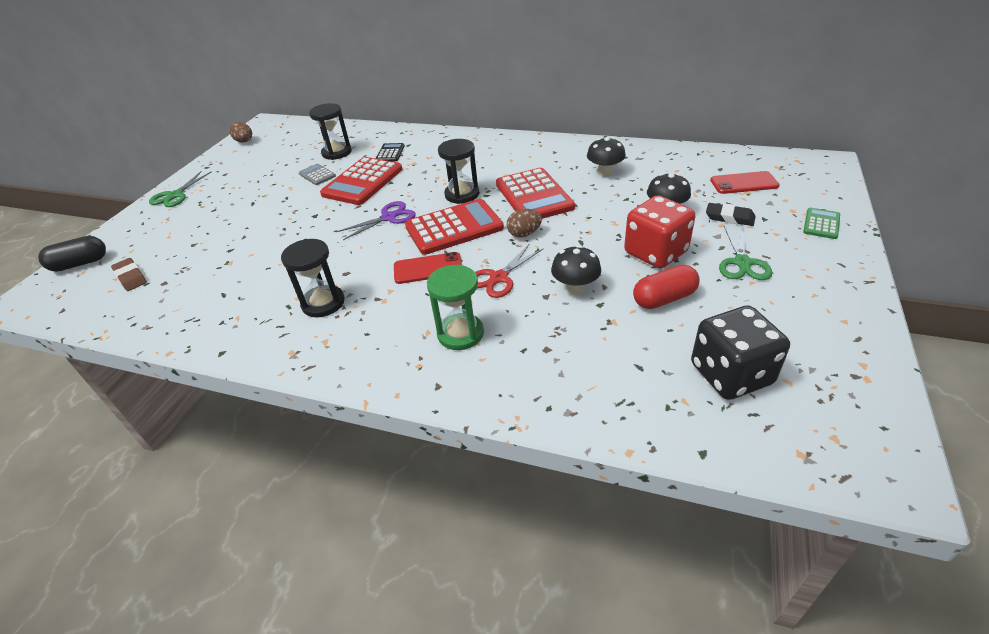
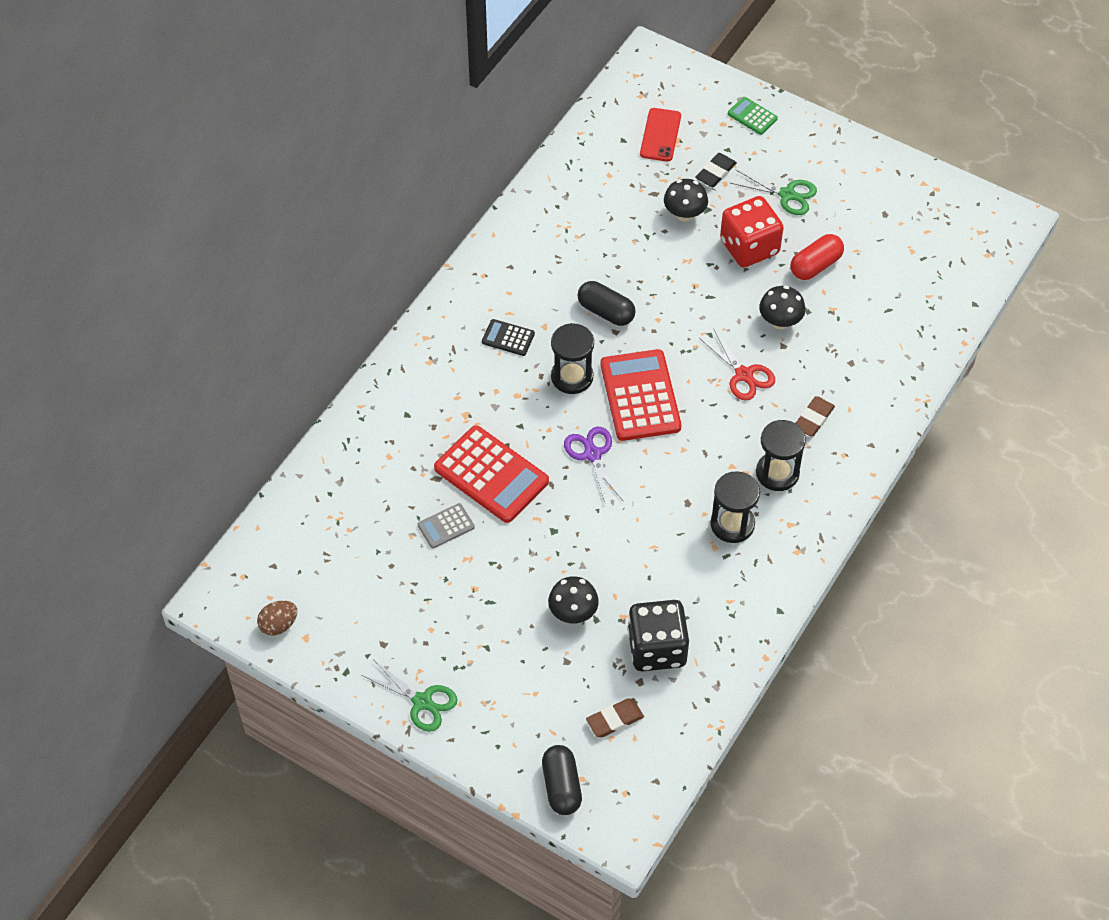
camera: 80 degrees left, 15 degrees up
black hourglass [309,103,352,160] -> black hourglass moved to [756,420,806,491]
black calculator [376,143,405,161] -> black calculator moved to [482,319,535,356]
red phone [394,252,462,284] -> none
green hourglass [427,265,484,350] -> brown eraser [796,396,835,437]
red calculator [496,168,575,219] -> black capsule [578,281,636,326]
brown egg [507,209,542,238] -> none
black mushroom [587,137,626,177] -> black mushroom moved to [548,576,599,623]
red capsule [633,264,700,309] -> red capsule turned 60 degrees clockwise [791,234,844,280]
black dice [691,305,790,400] -> black dice moved to [628,600,689,671]

